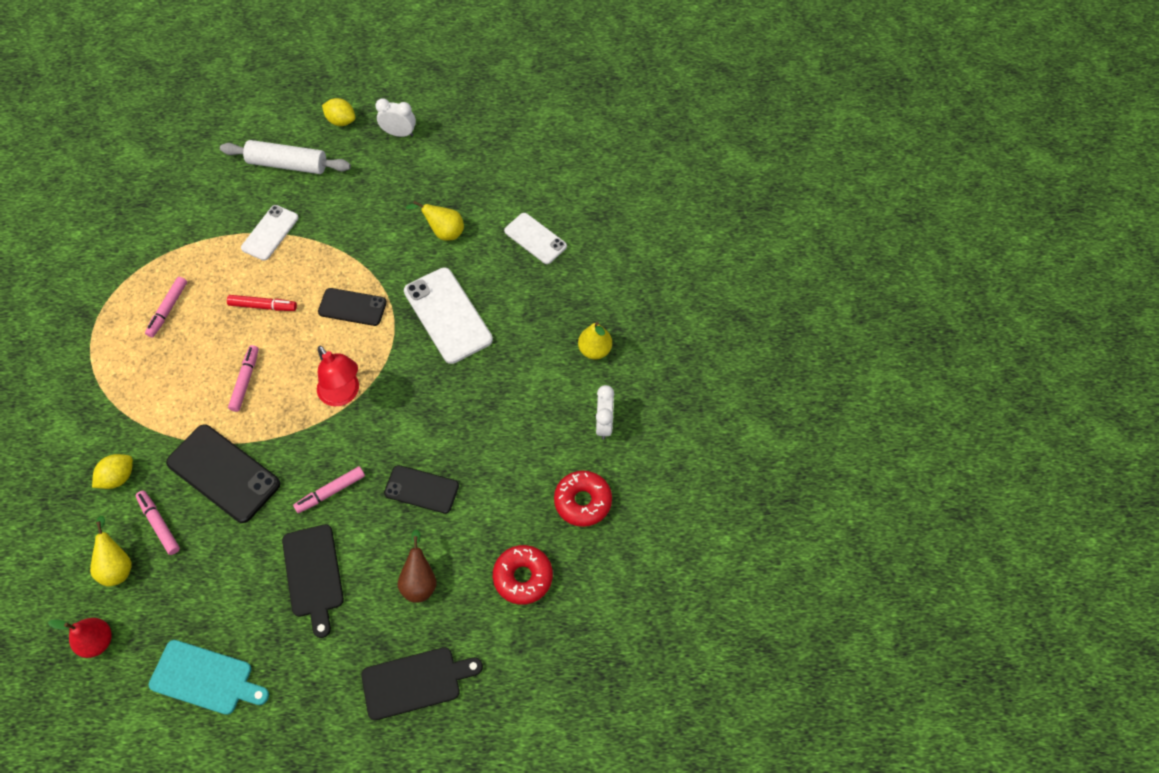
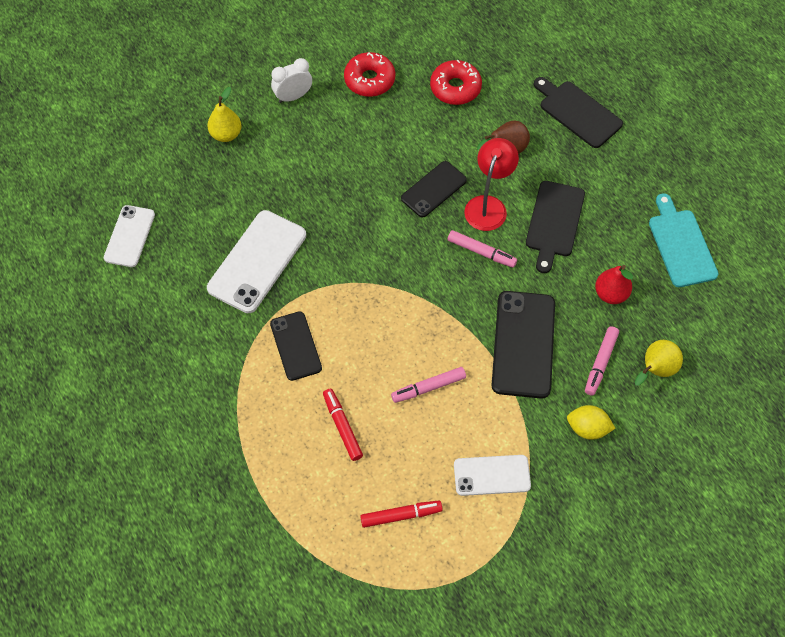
camera: 120 degrees left, 0 degrees up
red pear [48,618,112,658] -> red pear moved to [595,265,633,304]
pink marker [145,277,187,337] -> red marker [360,501,443,528]
white rolling pin [220,140,351,174] -> none
white phone [241,205,299,261] -> white phone moved to [454,455,531,496]
black cutting board [282,524,344,638] -> black cutting board turned 150 degrees clockwise [526,181,585,273]
red lamp [317,346,359,406] -> red lamp moved to [464,138,519,231]
yellow lemon [322,98,355,126] -> none
white clock [375,98,416,137] -> none
black phone [384,465,459,514] -> black phone turned 60 degrees clockwise [401,161,467,218]
yellow pear [406,201,464,241] -> none

